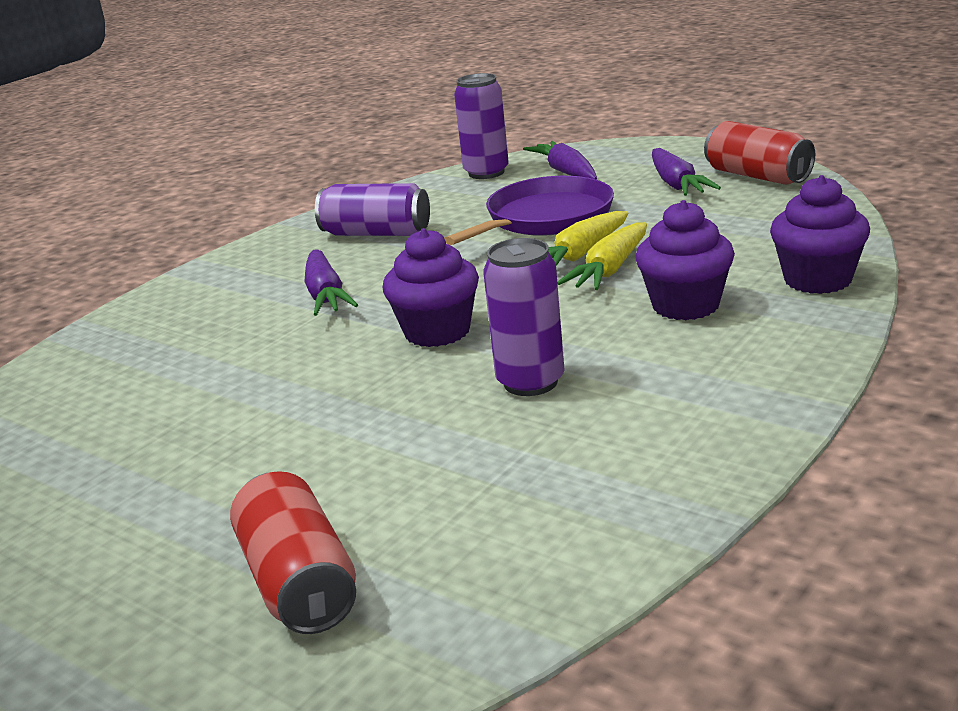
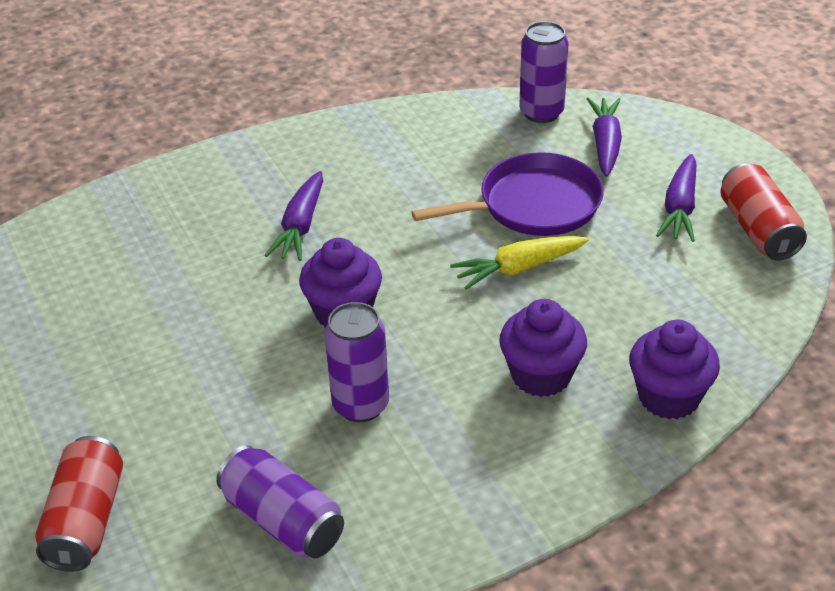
camera: 25 degrees right, 15 degrees up
purple can [315,183,430,236] -> purple can moved to [216,445,344,558]
yellow carrot [557,222,647,290] -> none

